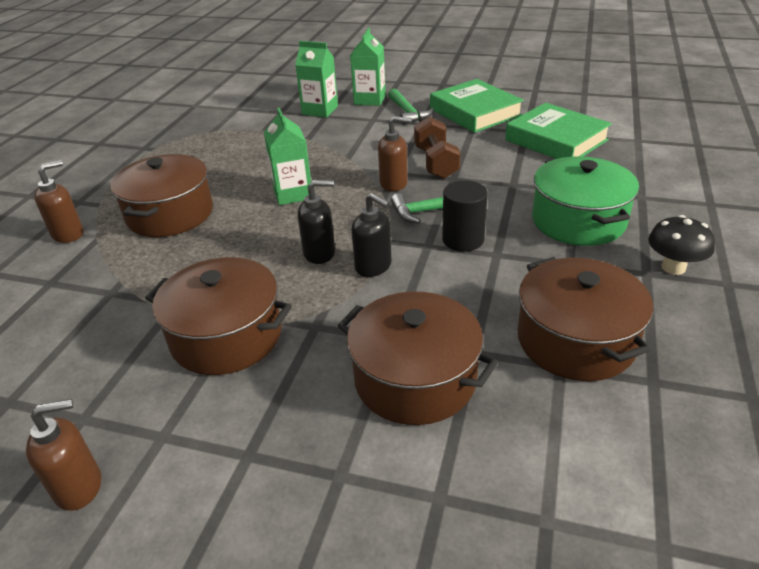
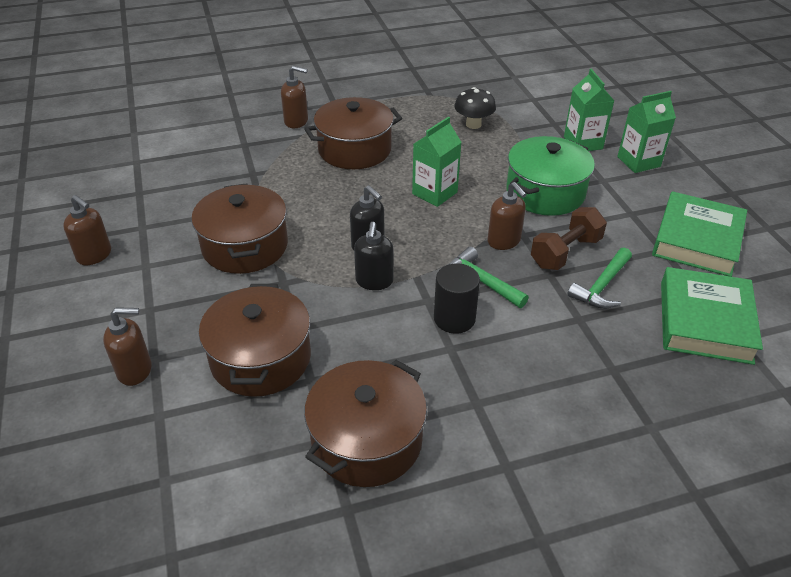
camera: 55 degrees right, 5 degrees up
green hammer [388,89,434,125] -> green hammer moved to [567,247,632,309]
green pot [532,156,639,246] -> green pot moved to [506,136,595,216]
black mushroom [648,215,715,275] -> black mushroom moved to [454,87,496,129]
none -> brown soap dispenser [103,307,152,386]

